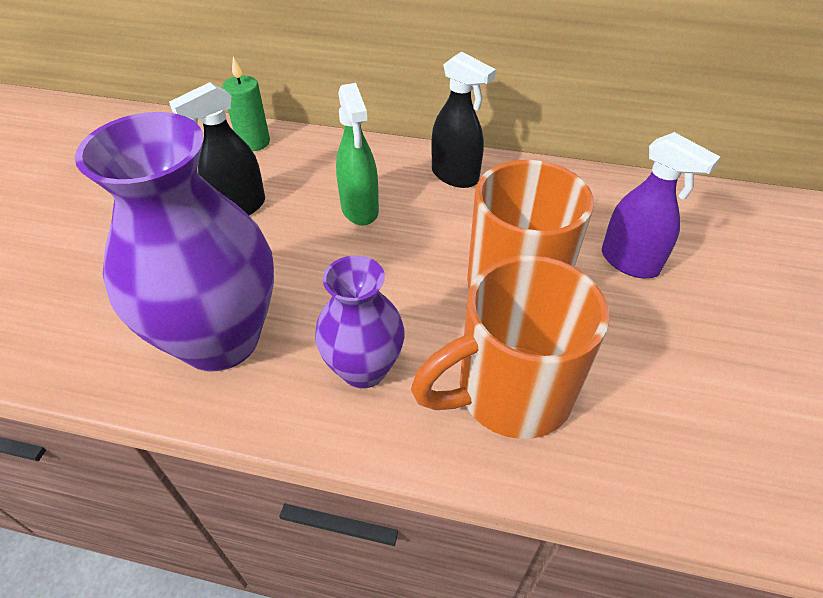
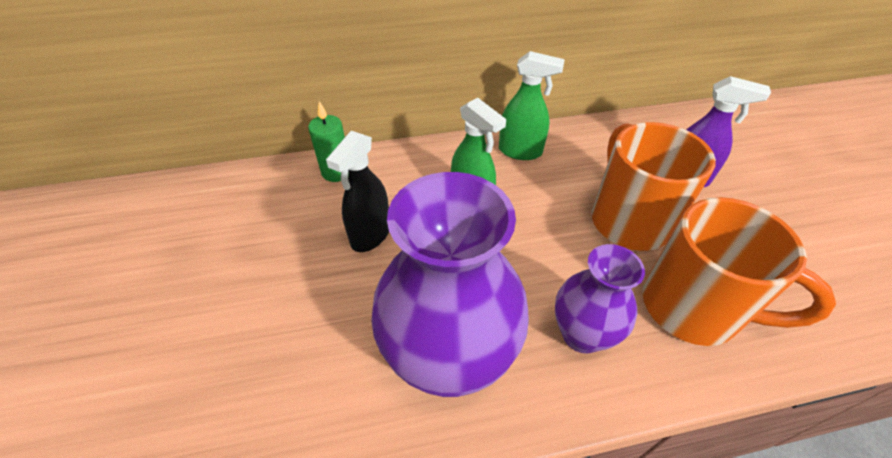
camera: 25 degrees left, 0 degrees up
orange mug [411,255,609,439] -> orange mug turned 105 degrees counterclockwise [642,197,836,346]
black spray bottle [431,52,496,188] -> green spray bottle [499,51,565,160]

